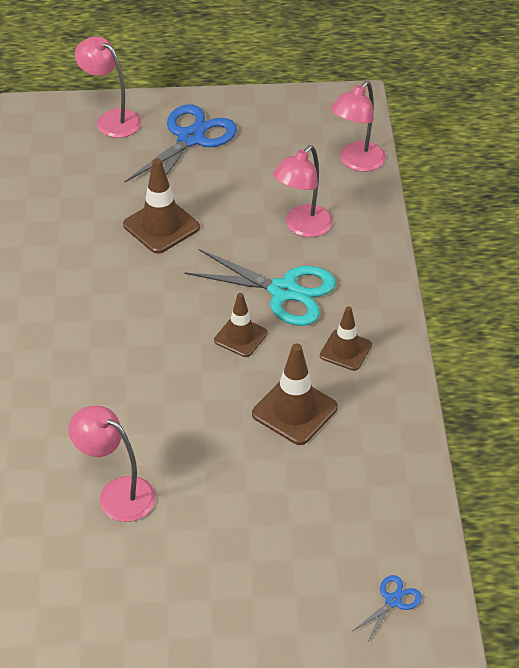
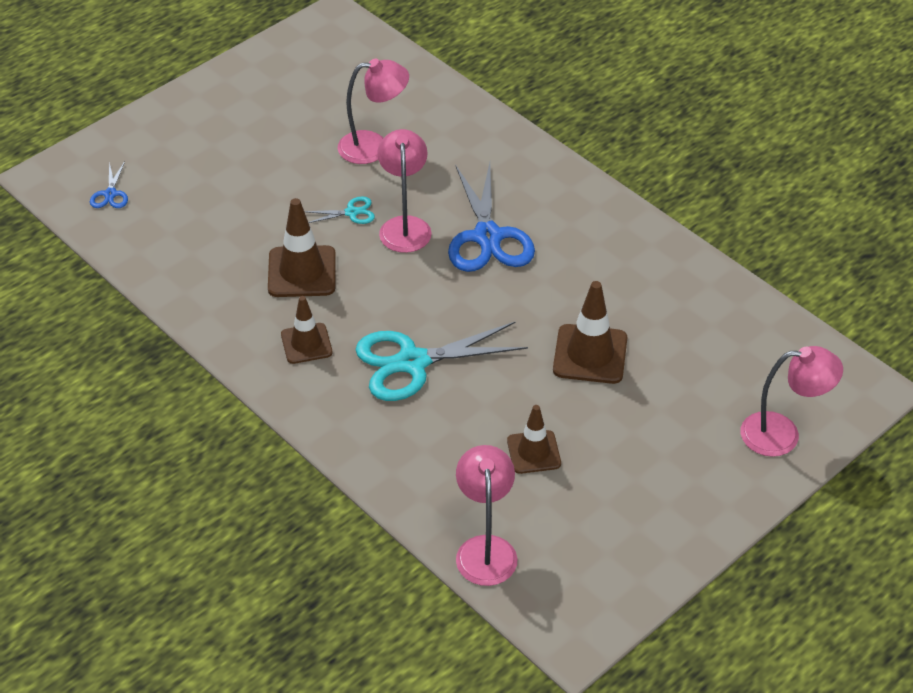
camera: 140 degrees right, 0 degrees up
blue scissors [124,104,237,183] -> blue scissors moved to [448,163,535,272]
brown traffic cone [214,293,268,357] -> brown traffic cone moved to [507,405,561,474]
pink lamp [273,145,333,237] -> pink lamp moved to [377,129,432,253]
none -> turquoise scissors [304,197,375,224]

